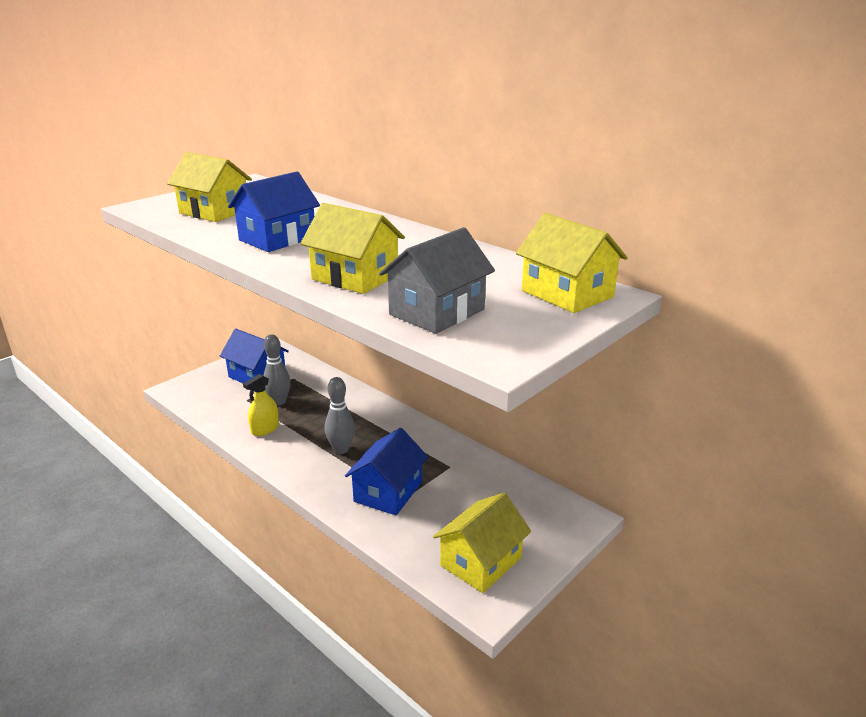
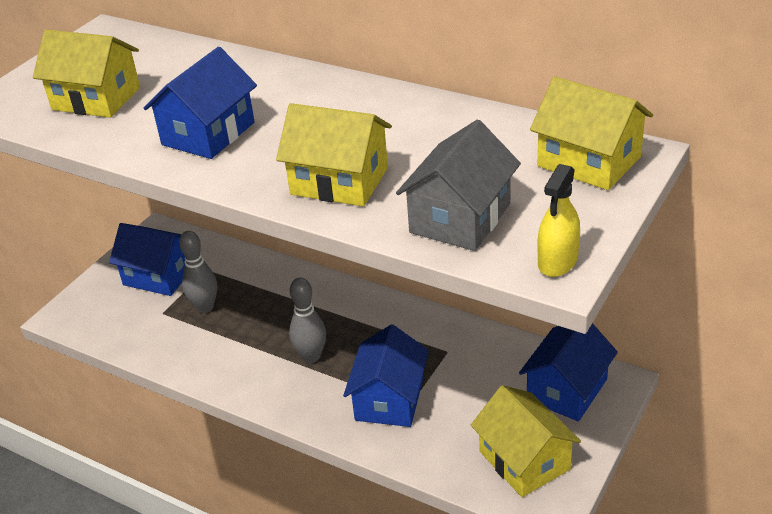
camera: 10 degrees left, 10 degrees up
yellow spray bottle [243,374,279,436] -> yellow spray bottle moved to [538,164,580,277]
yellow house [433,493,531,593] -> yellow house turned 60 degrees counterclockwise [471,385,581,497]
none -> blue house [519,323,618,422]

